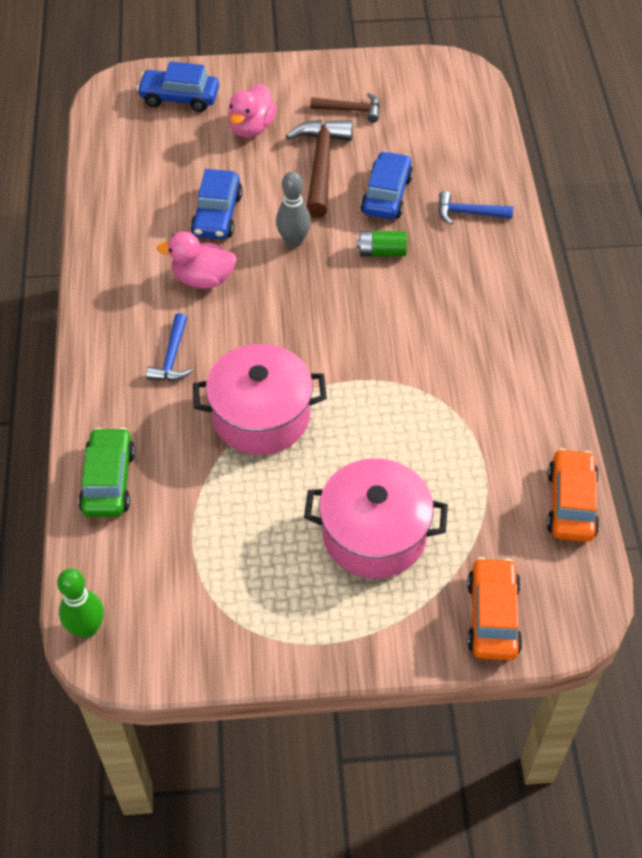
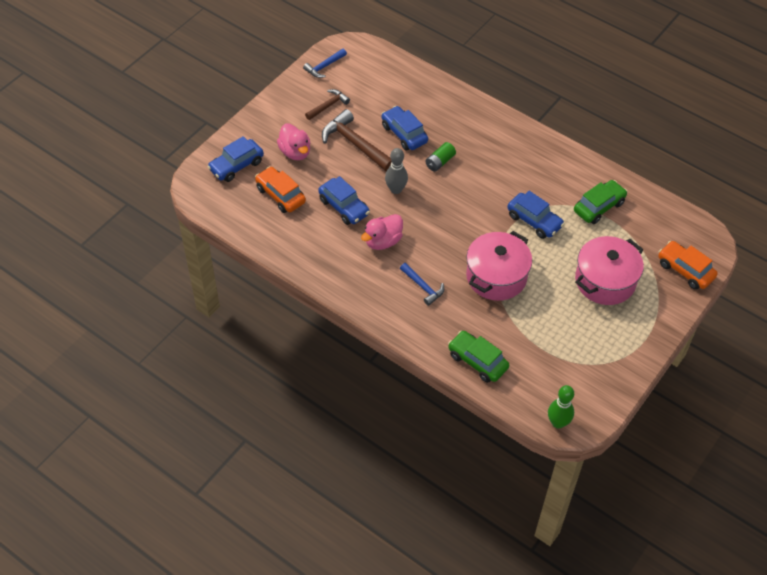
camera: 50 degrees left, 0 degrees up
blue hammer [438,191,513,225] -> blue hammer moved to [303,48,347,78]
orange car [547,448,599,542] -> orange car moved to [255,167,306,213]
none -> blue car [507,191,565,239]
none -> green car [574,180,628,224]

